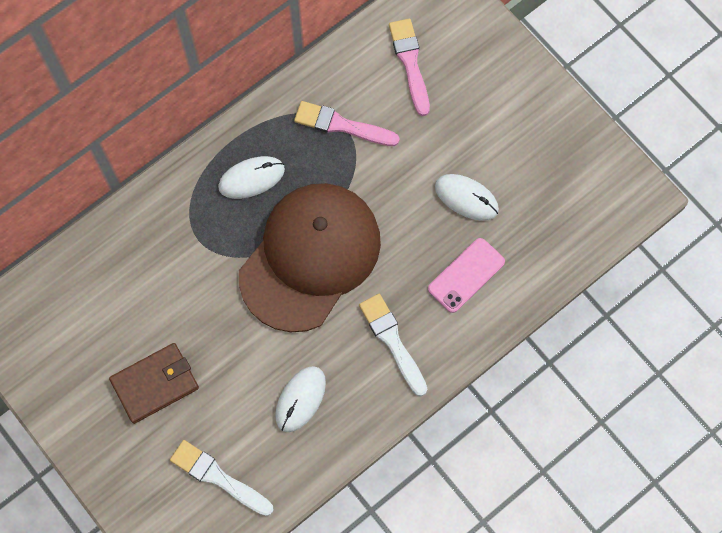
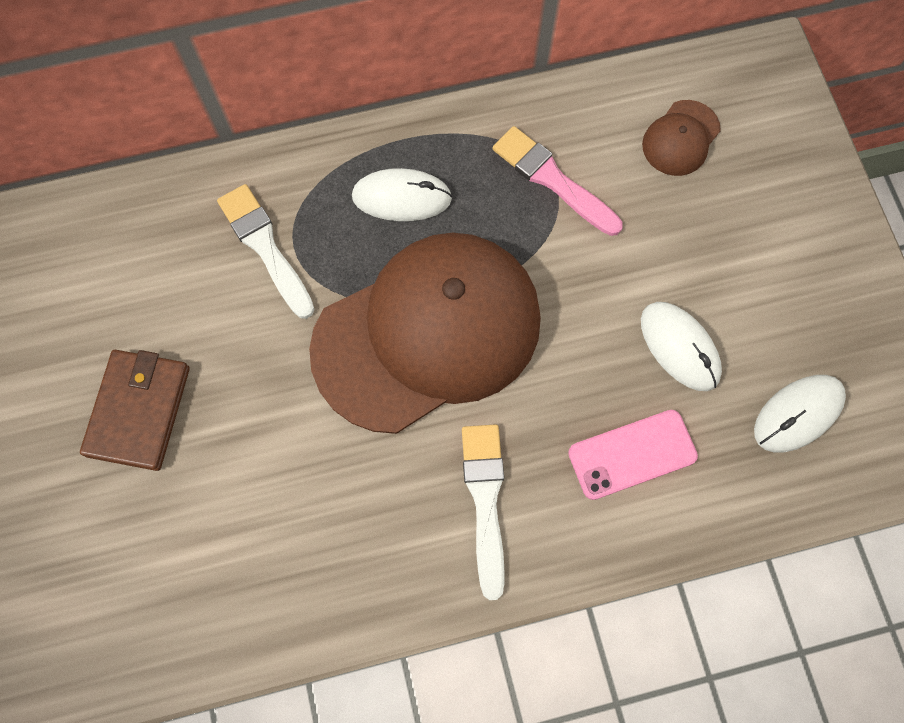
camera: 25 degrees right, 0 degrees up
brown wallet [109,343,199,424] -> brown wallet turned 75 degrees counterclockwise [80,350,190,471]
white brush [170,440,274,516] -> white brush moved to [217,184,315,319]
white mouse [275,366,326,432] -> white mouse moved to [754,375,846,452]
pink brush [389,19,430,116] -> brown cap [642,100,721,176]

